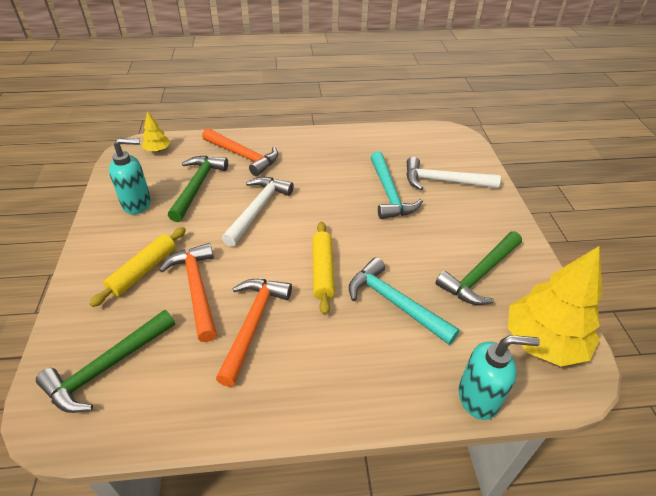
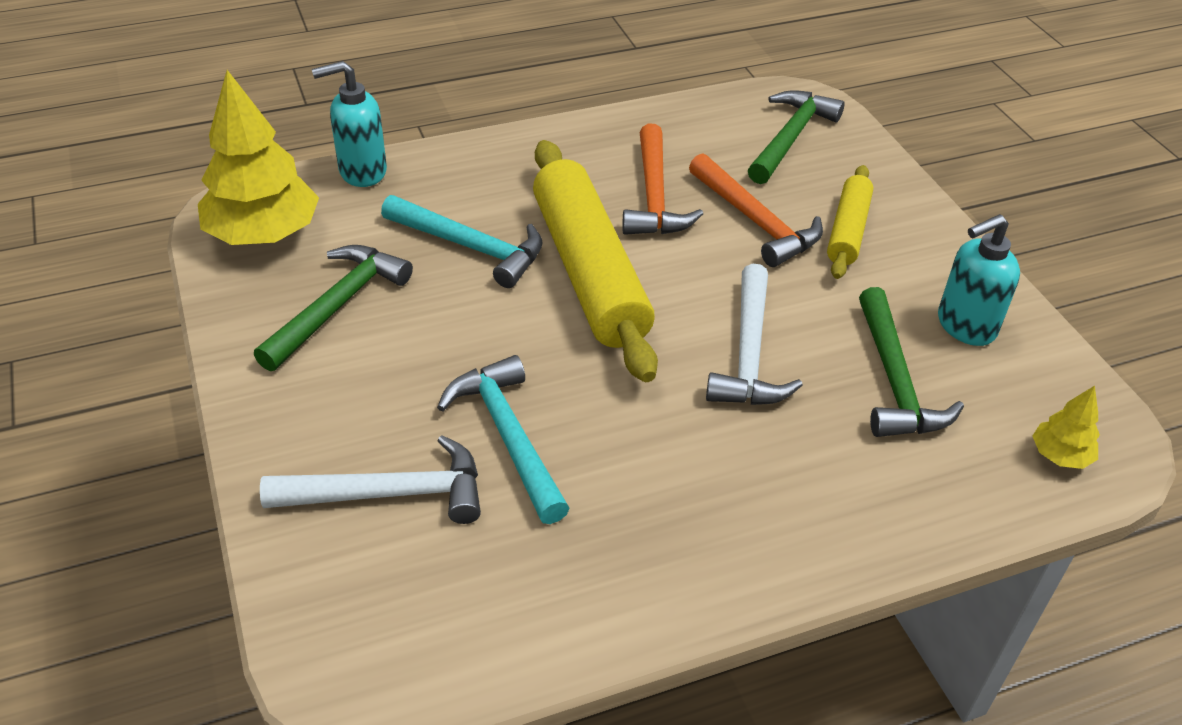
camera: 165 degrees right, 0 degrees up
orange hammer [202,128,278,176] -> none
yellow rolling pin [312,222,335,315] -> yellow rolling pin [533,140,658,382], size x1.90

